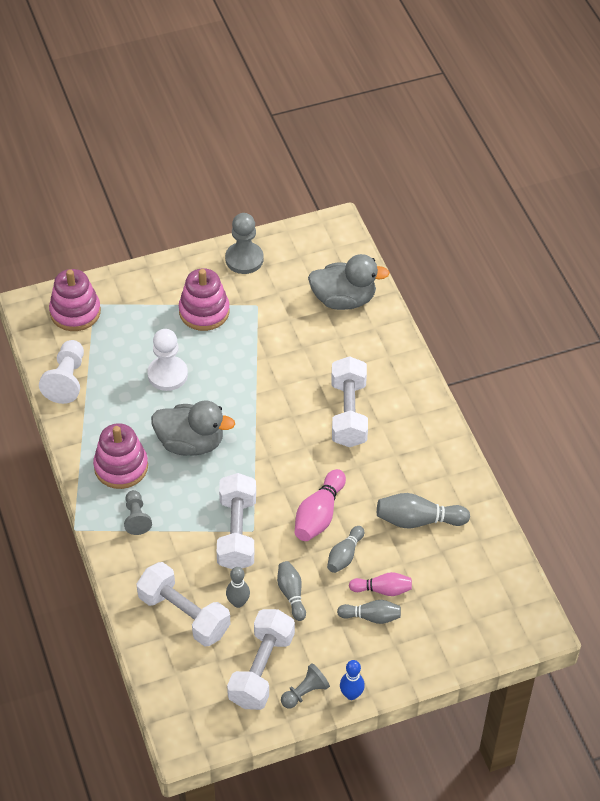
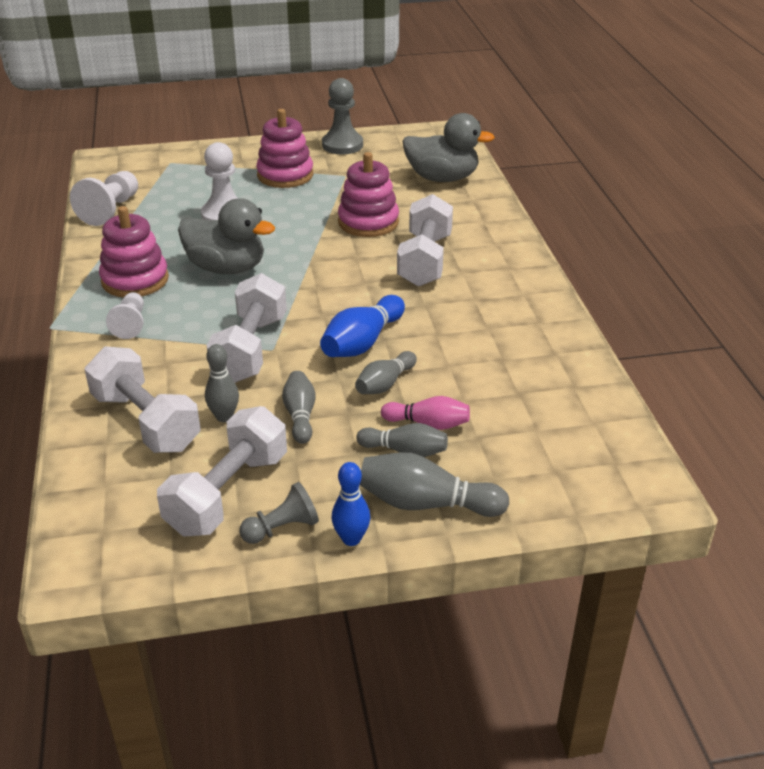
camera: 10 degrees right, 15 degrees down
pink stacking toy [49,269,101,331] -> pink stacking toy moved to [338,152,399,237]
grey pawn [124,490,152,535] -> white pawn [106,292,144,339]
pink bowling pin [294,469,346,541] -> blue bowling pin [320,295,405,357]
grey bowling pin [377,493,470,528] -> grey bowling pin moved to [360,452,509,517]

